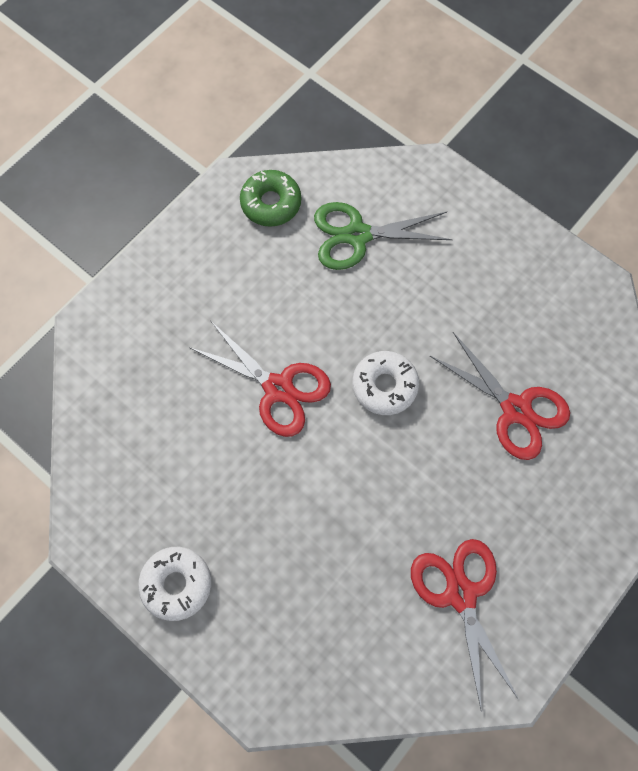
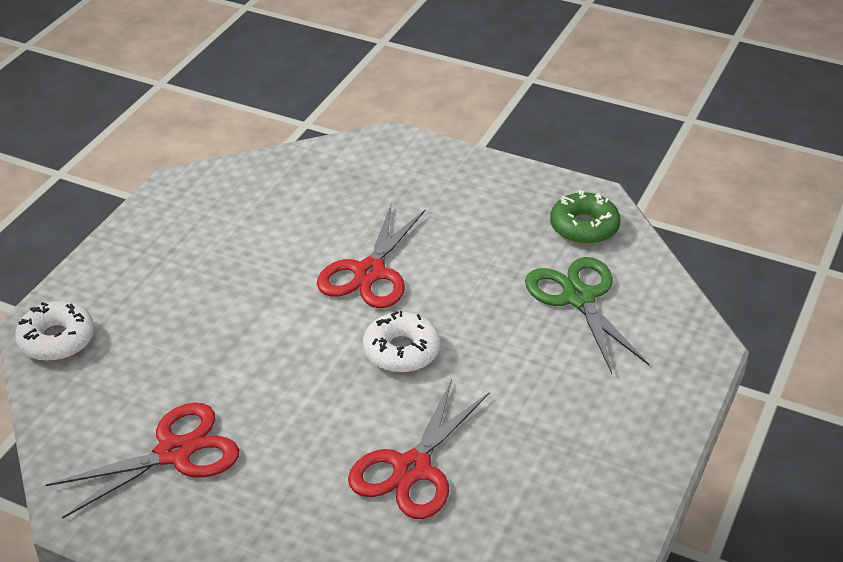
camera: 75 degrees right, 30 degrees down
white donut [138,547,211,621] -> white donut moved to [15,301,94,361]

